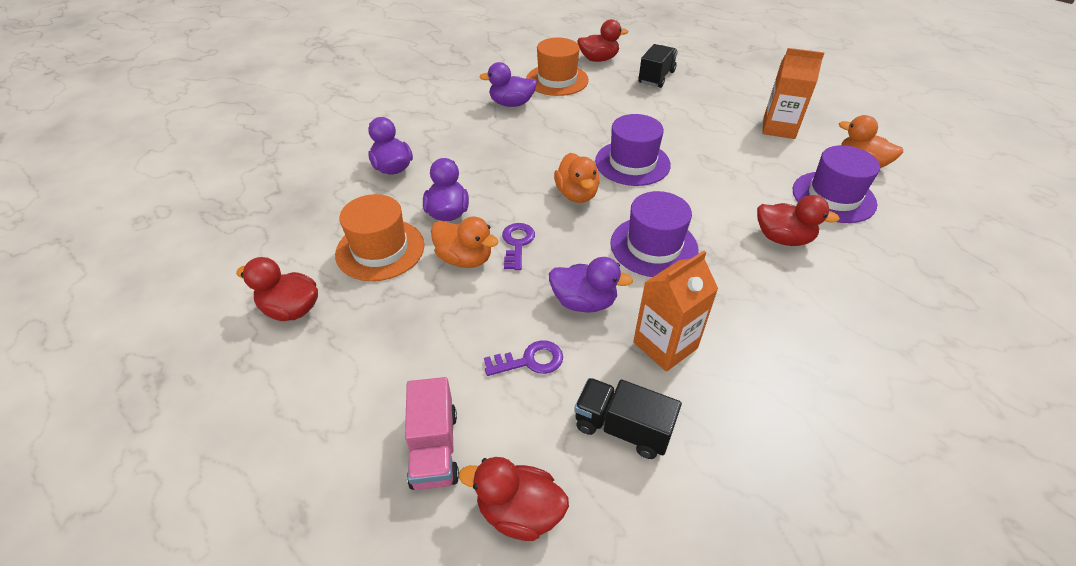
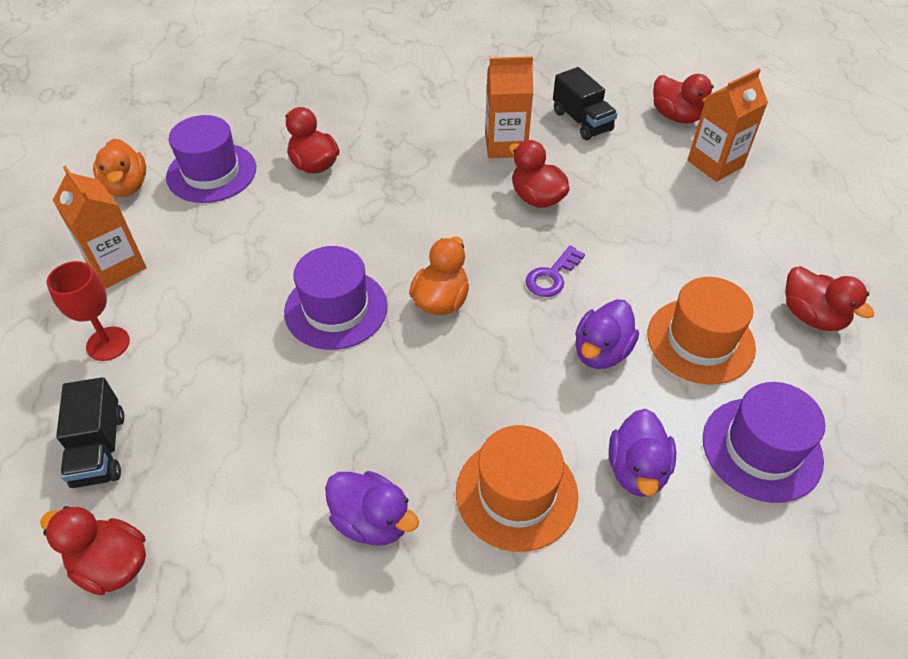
camera: 145 degrees left, 5 degrees up
pink truck [405,377,459,490] -> orange carton [688,68,768,182]
orange duck [431,216,499,268] -> none
purple key [484,340,563,376] -> none
orange hat [526,38,589,96] -> orange hat moved to [456,425,578,552]
purple duck [549,257,633,312] -> red duck [509,140,570,208]
purple hat [610,191,699,277] -> purple hat moved to [703,382,825,503]
black truck [638,44,678,88] -> black truck turned 75 degrees counterclockwise [56,377,124,488]
none -> red goblet [47,261,130,361]

